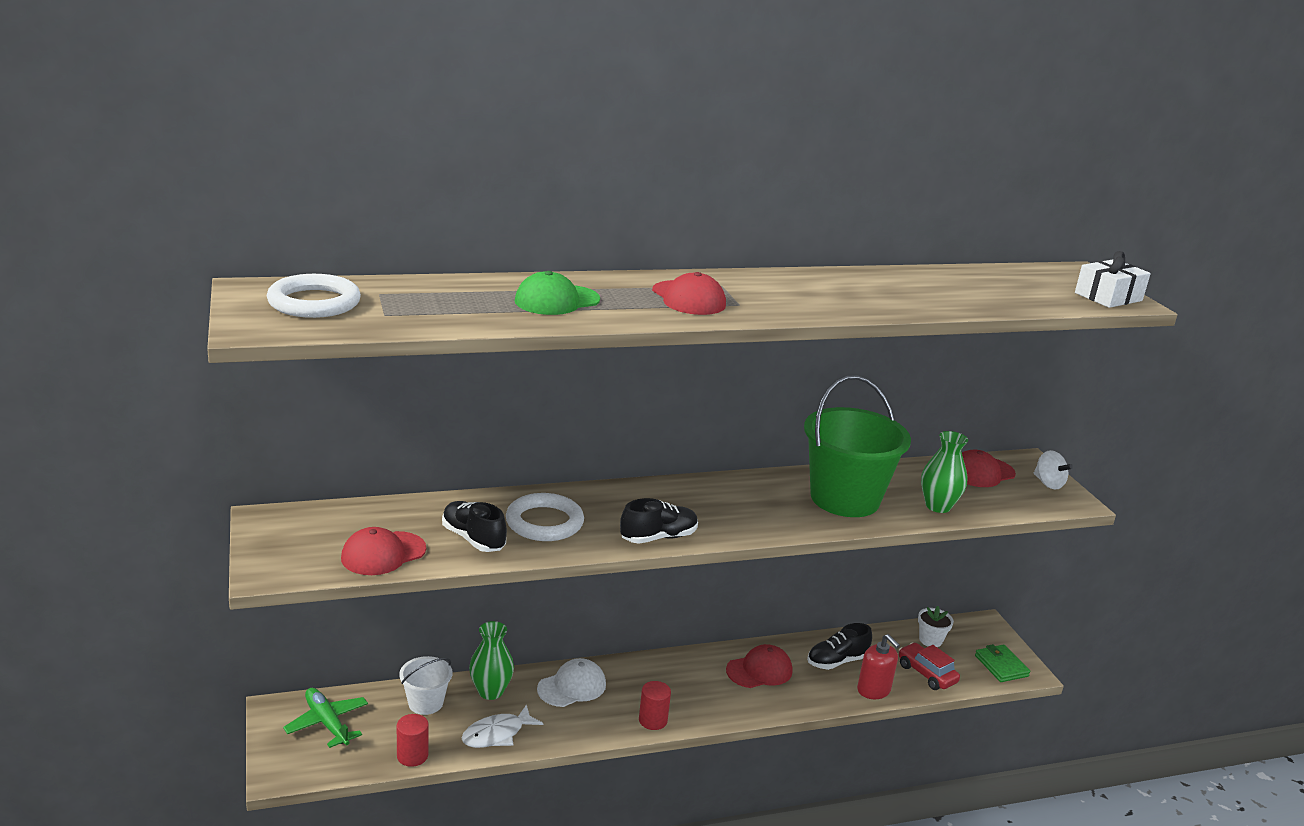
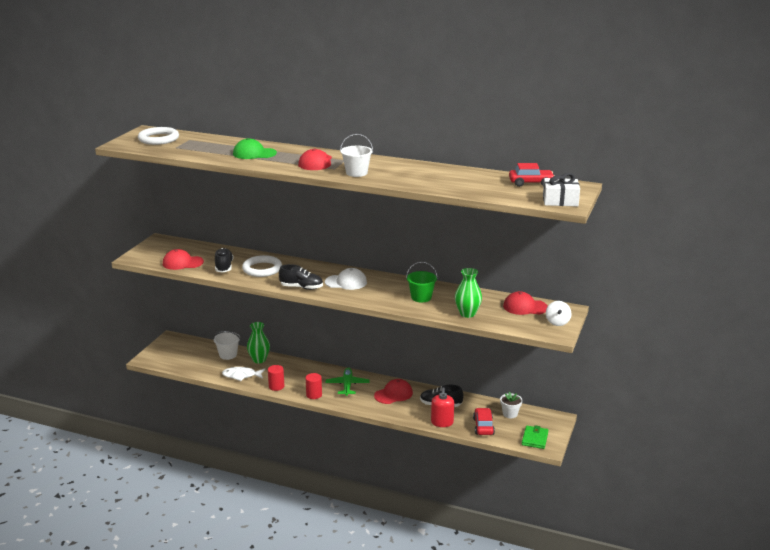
camera: 40 degrees right, 0 degrees up
green plane [283,688,368,748] -> green plane moved to [325,368,369,396]
red cylinder [397,714,429,767] -> red cylinder moved to [268,365,284,391]
white cap [537,658,606,707] -> white cap moved to [325,268,367,290]
red cap [726,644,792,688] -> red cap turned 45 degrees counterclockwise [374,379,413,404]
green bucket [804,375,911,517] -> green bucket [406,262,438,302], size x0.50
none -> white bucket [340,134,373,177]
none -> red car [509,163,555,187]

